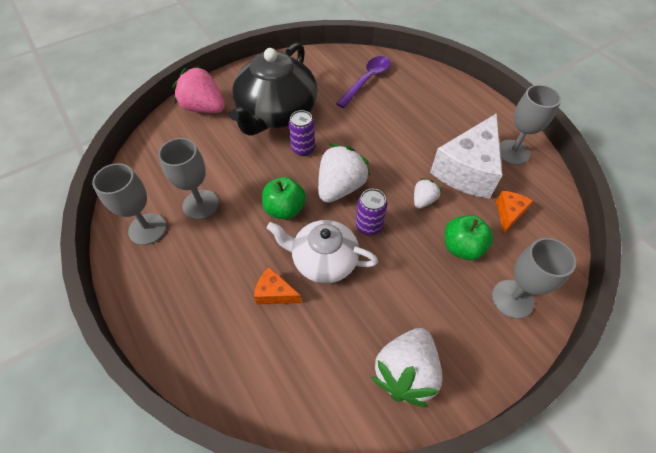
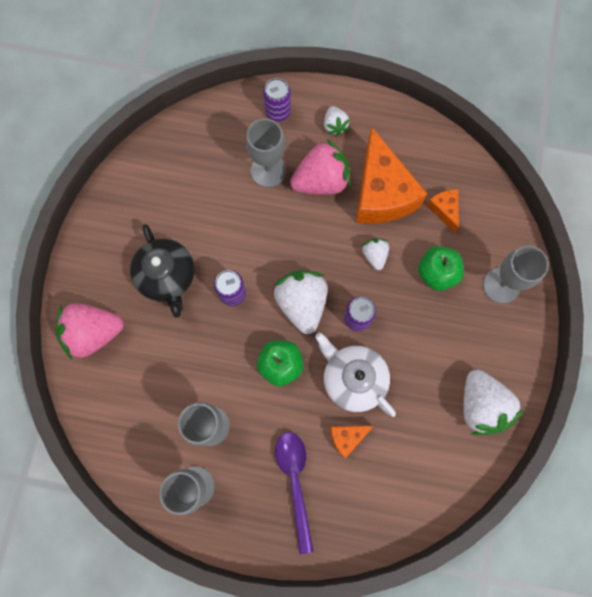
camera: 45 degrees left, 20 degrees up
black teapot [229,42,318,135] -> black teapot [130,224,194,318], size x0.63
white teapot [267,220,378,283] -> white teapot turned 75 degrees clockwise [315,332,396,417]
purple spoon [336,56,391,108] -> purple spoon moved to [275,432,314,554]
white cheese [430,113,502,199] -> orange cheese [356,127,427,224]
grey goblet [500,85,561,165] -> grey goblet moved to [246,118,286,187]
none -> purple can [263,78,291,122]
none -> pink strawberry [290,139,351,195]
none -> white strawberry [324,106,350,136]

